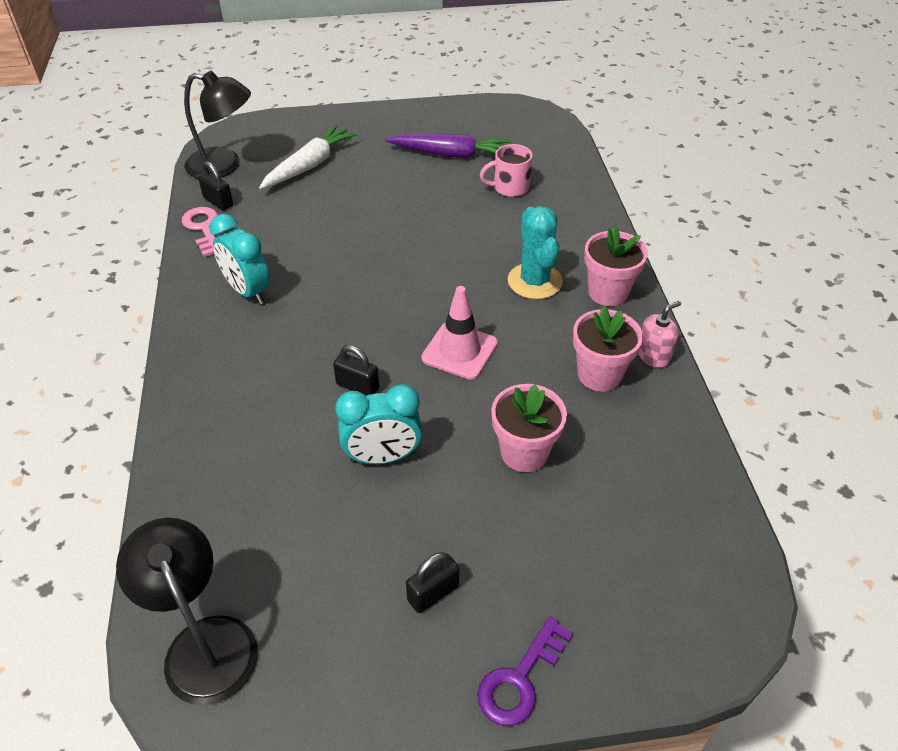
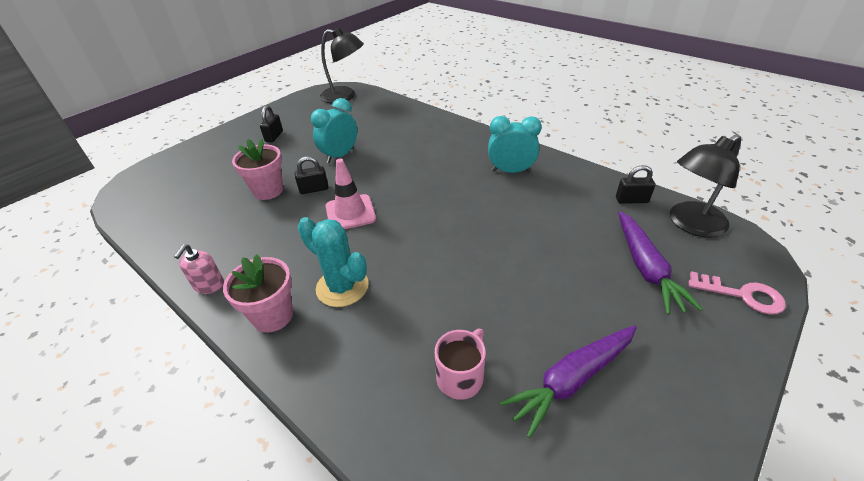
camera: 140 degrees right, 5 degrees down
pink key [182,207,218,257] -> pink key moved to [688,271,786,314]
white carrot [259,124,358,189] -> purple carrot [618,211,703,315]
black padlock [333,345,379,396] -> black padlock moved to [295,156,328,194]
purple key [477,617,573,726] -> none
pink flower pot [573,306,643,391] -> none

